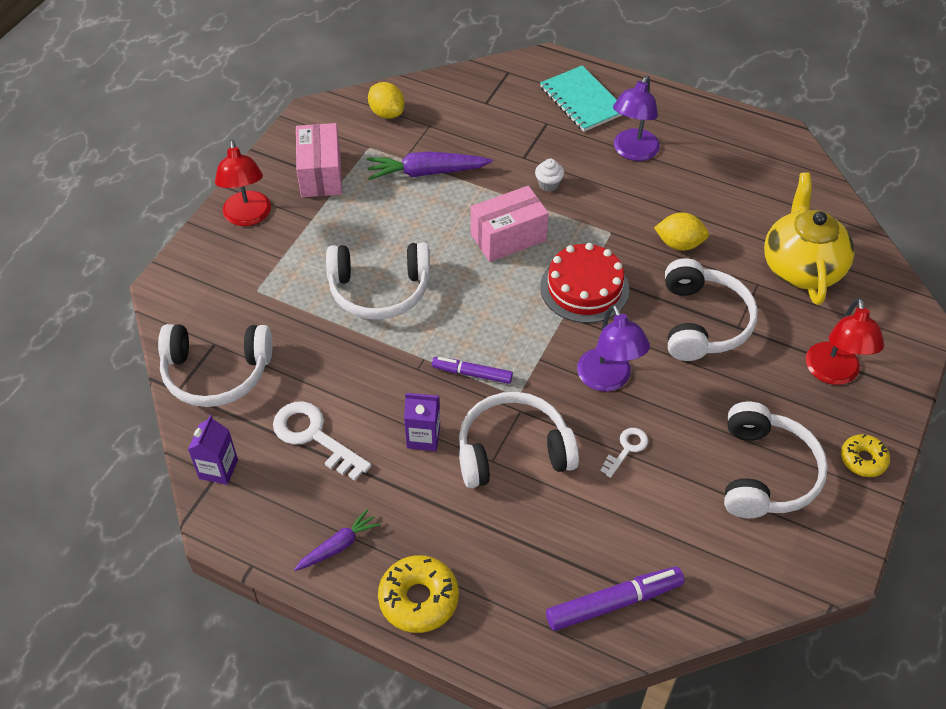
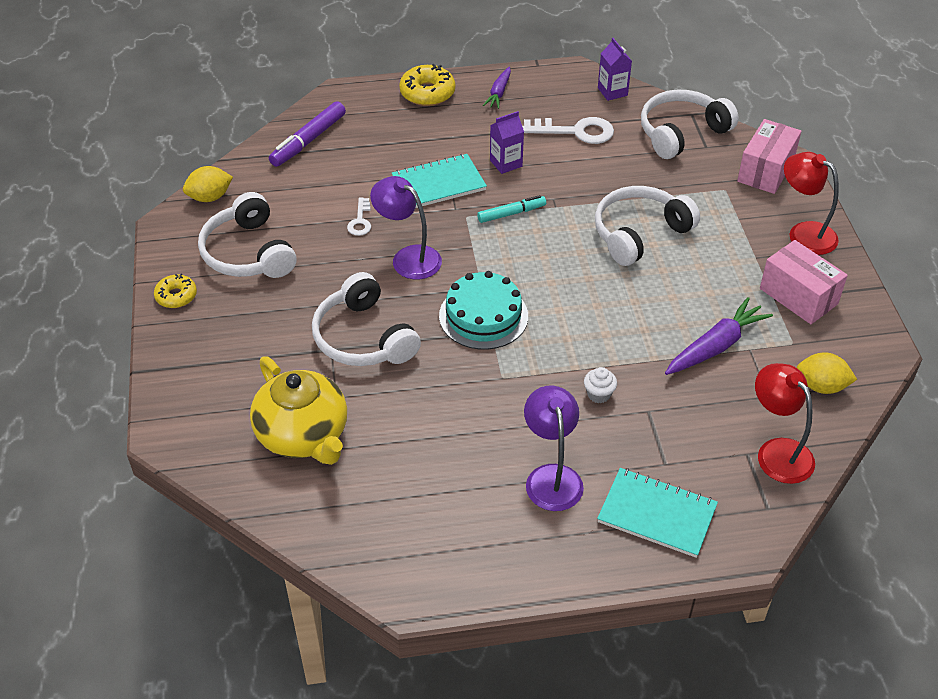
camera: 145 degrees right, 5 degrees down
purple marker [432,357,513,384] -> turquoise marker [477,195,546,223]
white headphones [459,392,579,488] -> turquoise notebook [392,154,487,208]
pink box [471,186,549,262] -> pink box moved to [737,119,802,194]
red cake [540,243,629,323] -> turquoise cake [439,271,528,350]
yellow lemon [654,212,709,251] -> yellow lemon moved to [183,166,233,202]
red lamp [806,298,884,385] -> red lamp moved to [755,363,815,484]

